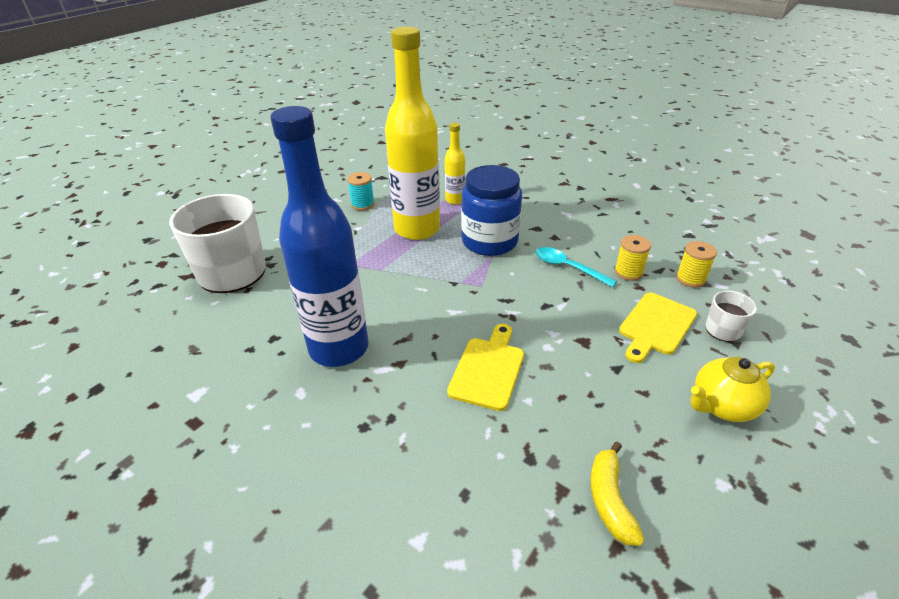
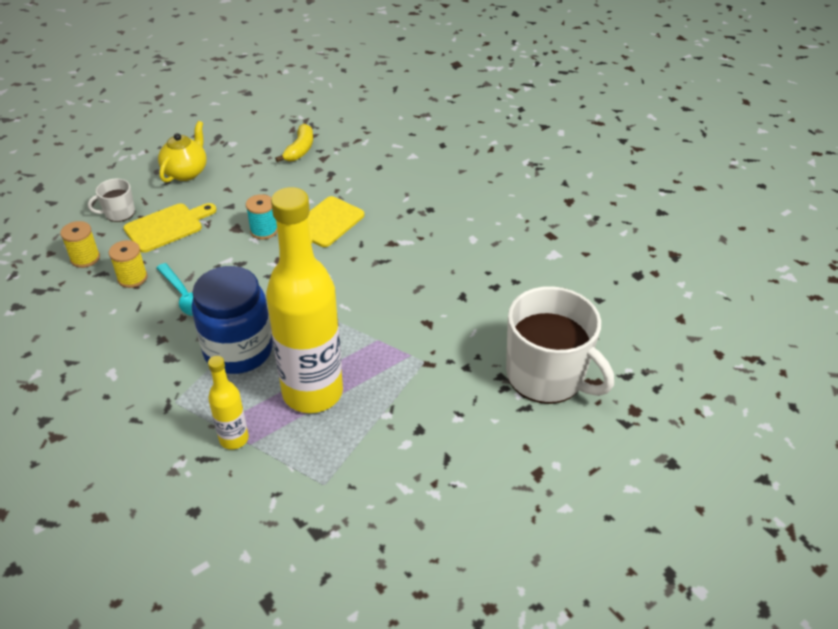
camera: 165 degrees left, 5 degrees up
blue bottle [270,106,369,367] -> none
turquoise spool [347,172,375,211] -> turquoise spool moved to [246,194,277,239]
yellow teapot [691,357,775,422] -> yellow teapot turned 60 degrees counterclockwise [158,121,207,183]

